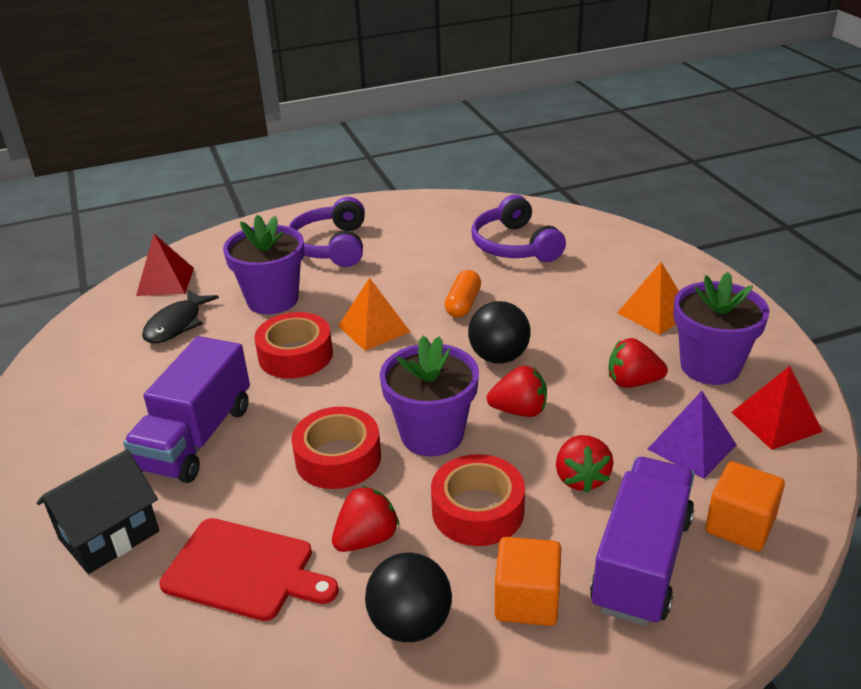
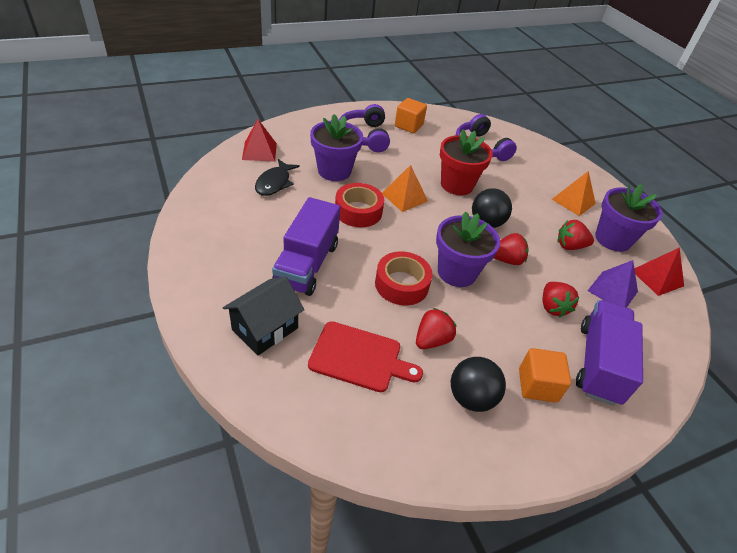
camera: 10 degrees left, 10 degrees up
red tape [431,454,525,546] -> none
orange capsule [445,270,481,318] -> red flower pot [440,130,493,195]
orange cube [706,461,785,551] -> orange cube moved to [395,98,427,133]

